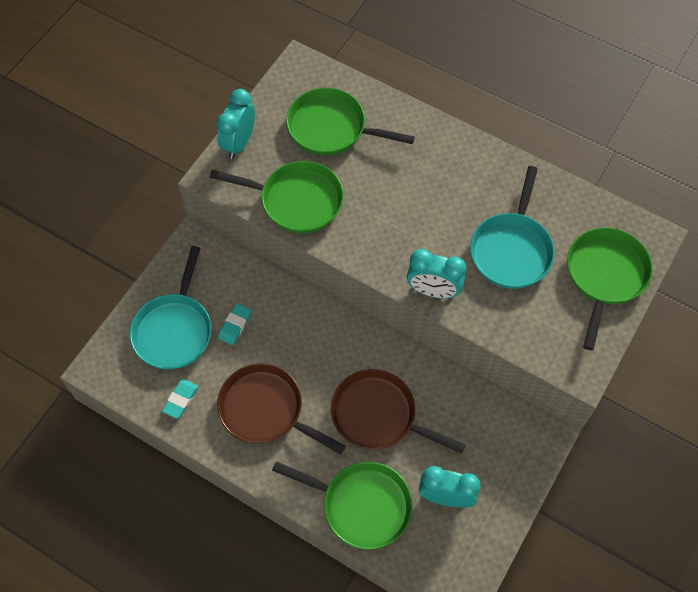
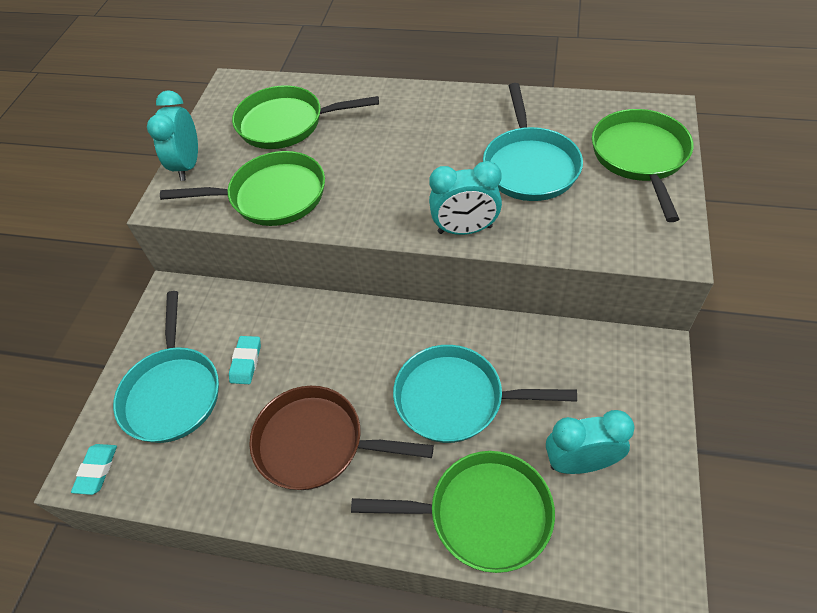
camera: 15 degrees left, 10 degrees down
turquoise eraser [162,379,199,419] -> turquoise eraser moved to [71,444,117,495]
brown pan [331,369,466,454] -> turquoise pan [393,345,577,443]

